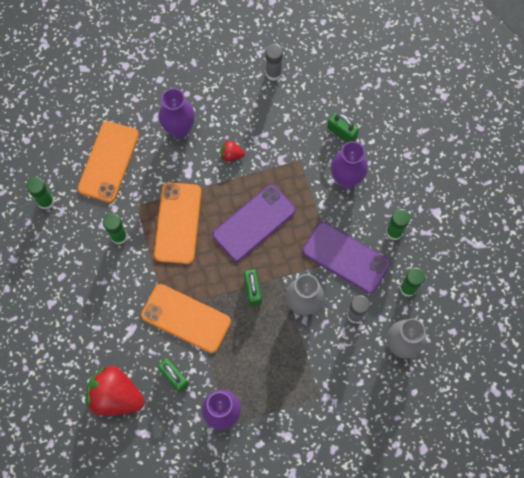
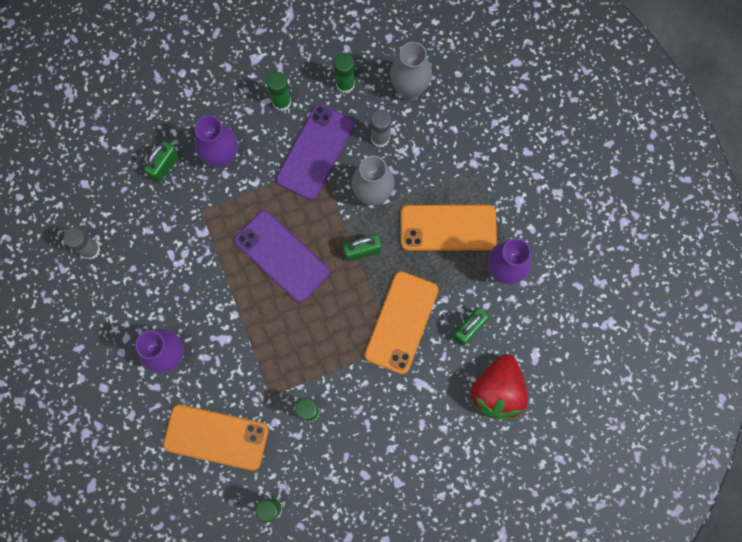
camera: 95 degrees left, 5 degrees up
orange phone [154,182,202,264] -> orange phone moved to [401,205,497,251]
red strawberry [221,140,245,161] -> none

